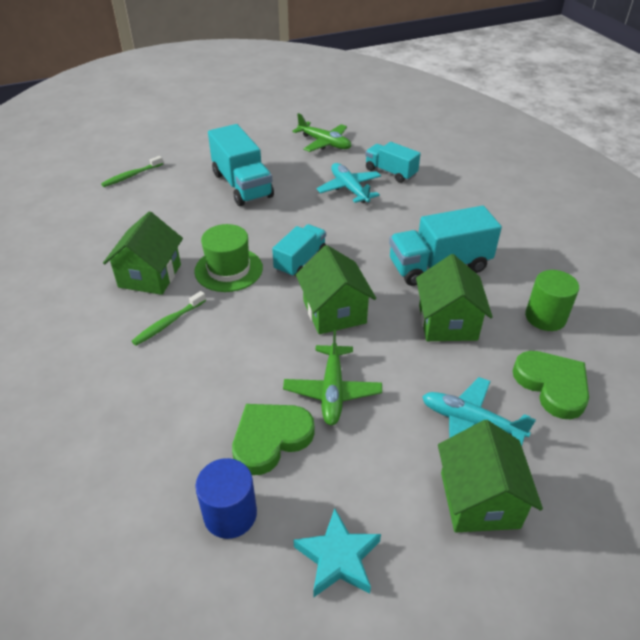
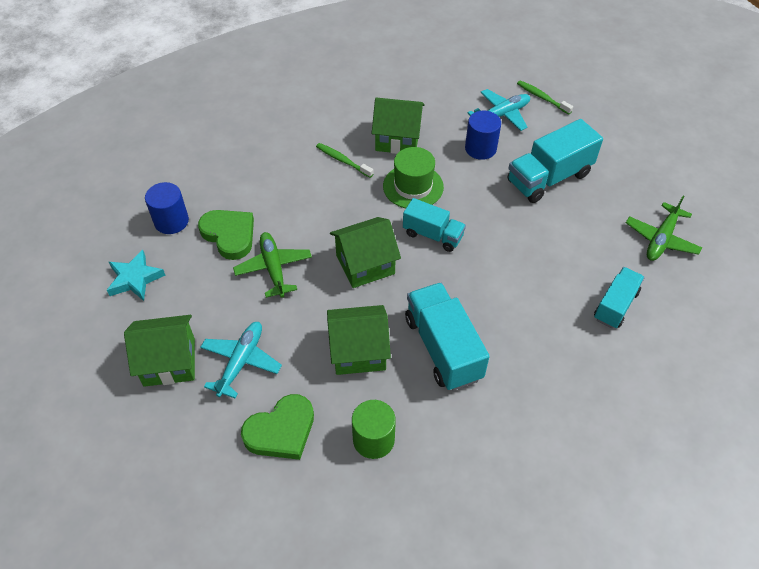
camera: 85 degrees right, 10 degrees up
green plane [283,330,382,425] -> green plane turned 75 degrees clockwise [233,232,312,298]
turquoise plane [317,163,381,203] -> turquoise plane moved to [468,89,530,131]
none -> blue cylinder [465,110,501,160]

